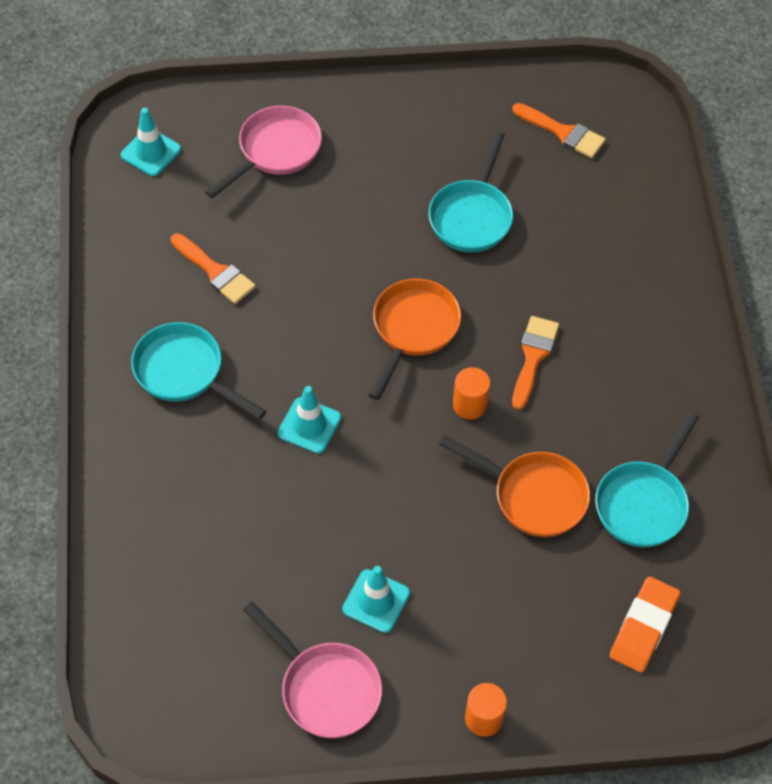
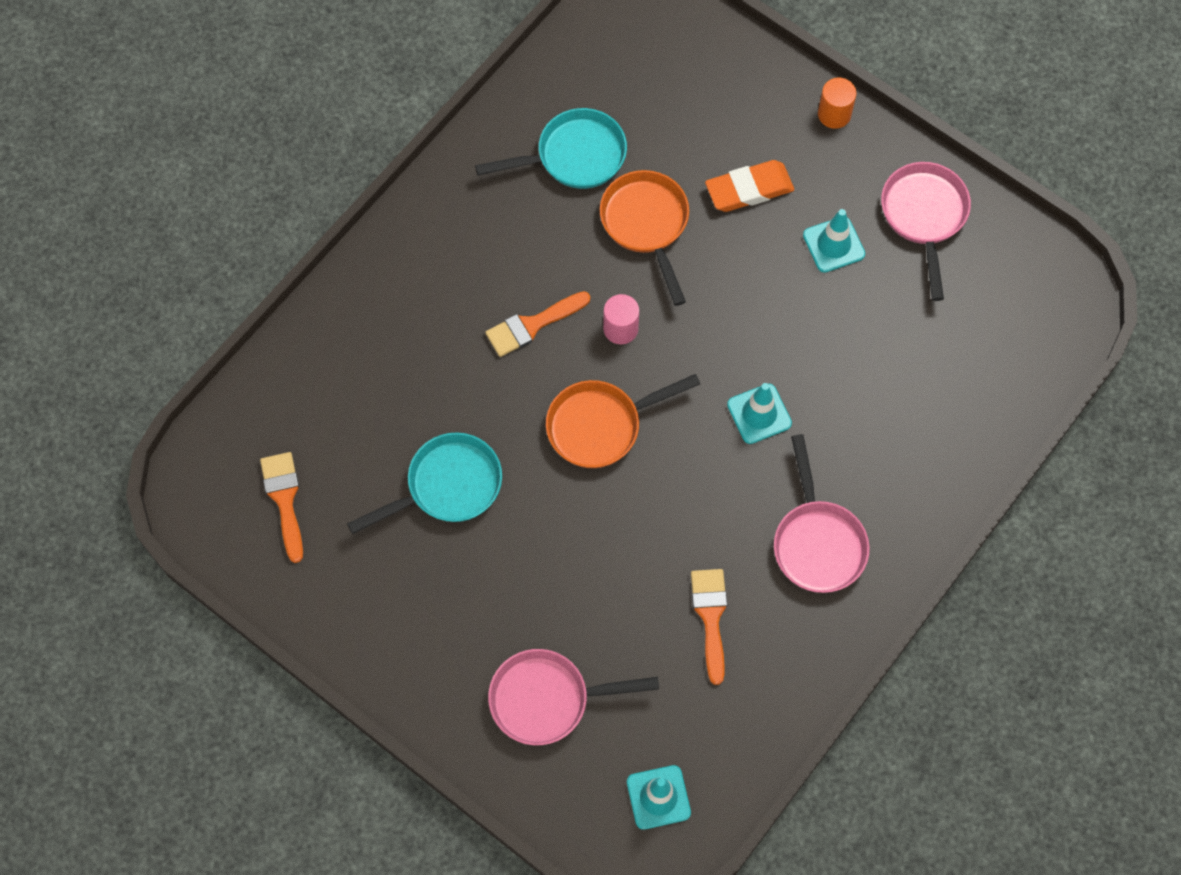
camera: 135 degrees left, 10 degrees up
turquoise pan [131,322,266,420] -> pink pan [774,434,870,593]
orange cylinder [453,367,490,419] -> pink cylinder [603,294,639,344]
orange eraser [610,576,681,673] -> orange eraser moved to [705,160,794,212]

